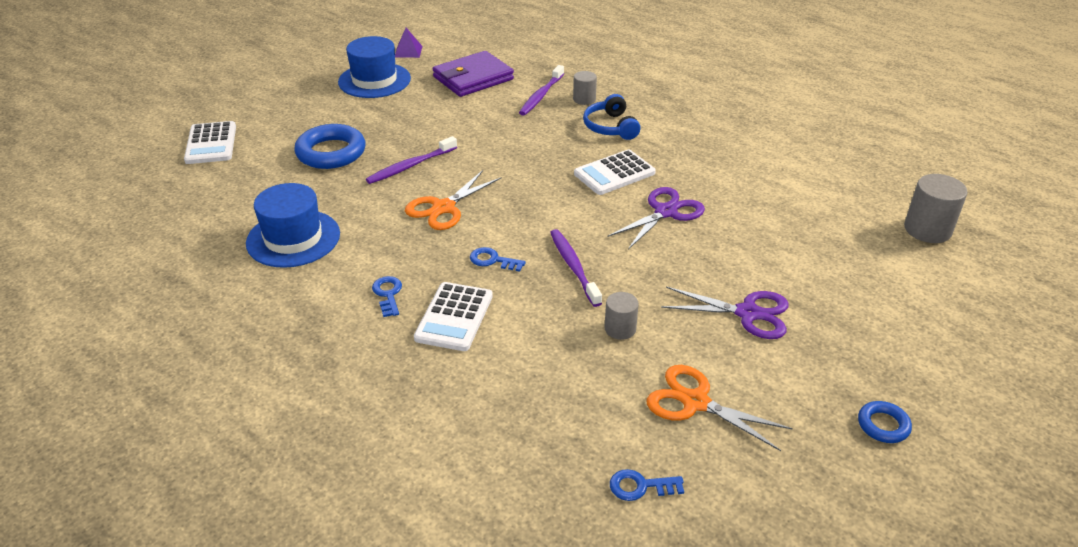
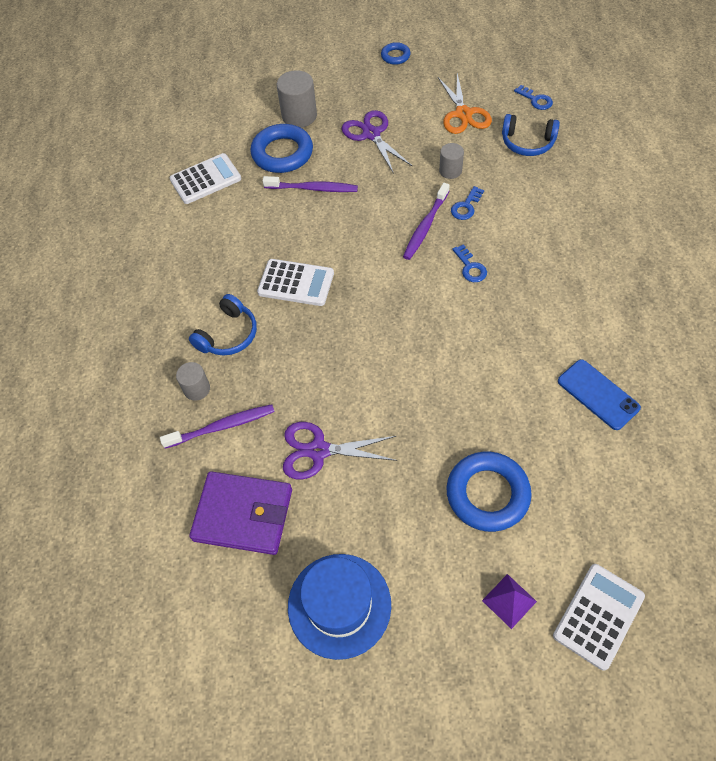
camera: 130 degrees left, 20 degrees up
blue hat [246,183,340,268] -> blue phone [558,359,641,430]
purple toothbrush [366,136,457,184] -> purple toothbrush moved to [263,176,358,192]
blue key [372,276,402,317] -> blue key moved to [451,186,484,220]
purple pyramid [395,28,422,58] -> purple pyramid moved to [482,574,537,629]
orange scissors [405,170,502,230] -> none
white calculator [414,282,493,351] -> white calculator moved to [170,153,241,204]
purple scissors [607,187,705,249] -> purple scissors moved to [283,422,397,479]
grey cylinder [904,174,968,243] -> grey cylinder moved to [277,70,317,128]
none -> blue ring [250,124,313,173]
none -> blue headphones [502,114,560,156]

